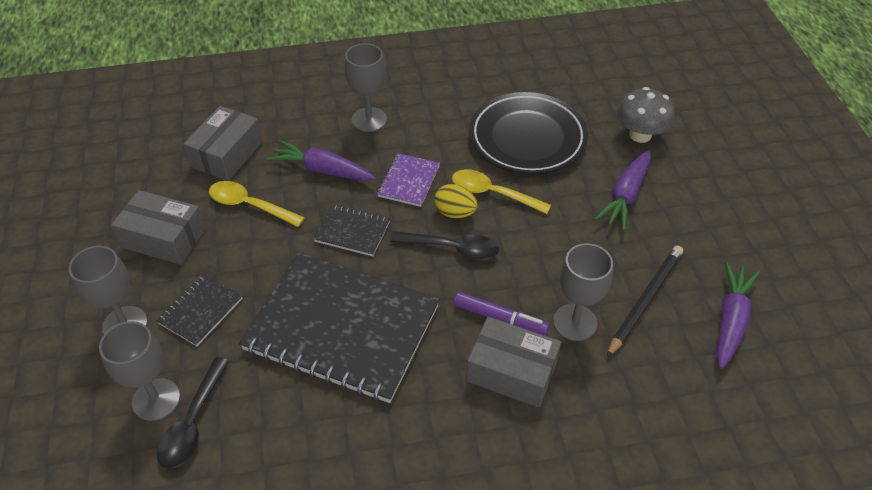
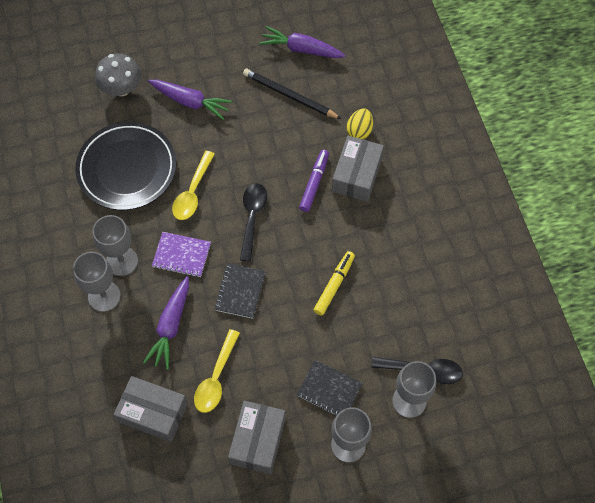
camera: 95 degrees left, 15 degrees up
black notebook [239,252,440,403] -> yellow marker [313,251,355,316]
yellow egg [434,184,478,218] -> yellow egg moved to [347,108,373,139]
grey goblet [553,243,613,341] -> grey goblet moved to [92,215,138,276]

